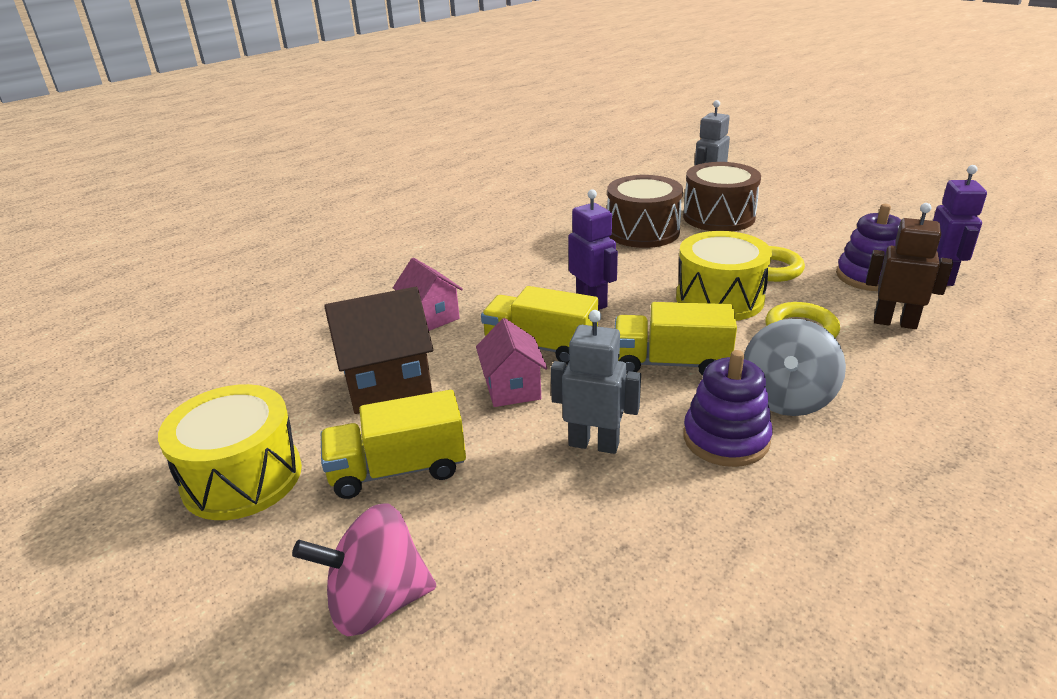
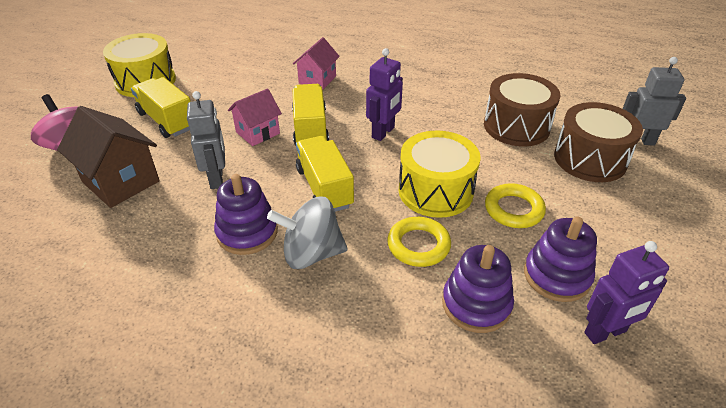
camera: 60 degrees right, 10 degrees up
brown house [324,287,434,414] -> brown house moved to [57,106,160,208]
brown robot [866,203,953,329] -> purple stacking toy [442,245,514,333]

